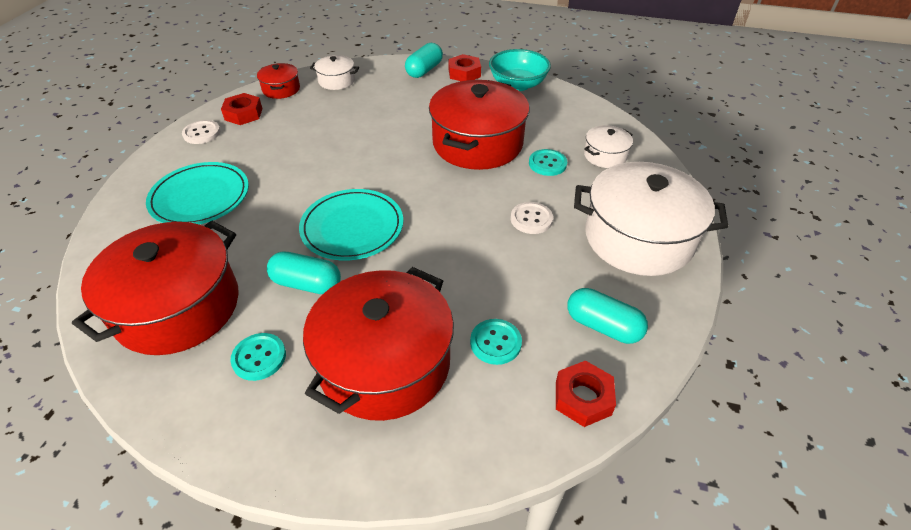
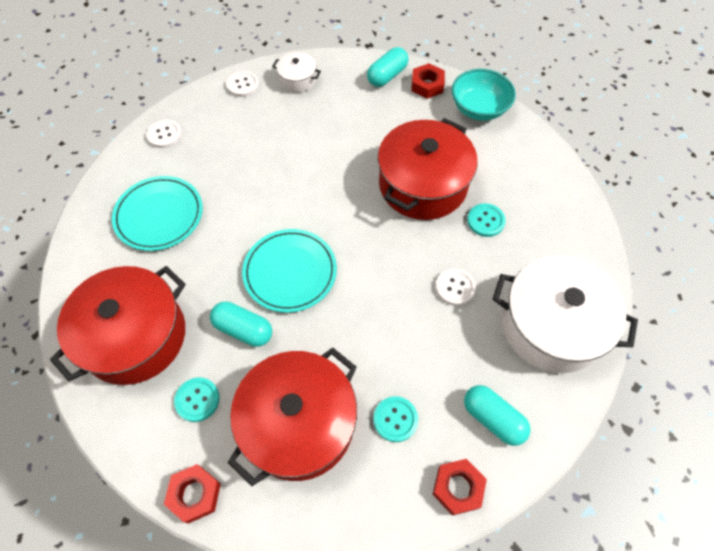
camera: 10 degrees right, 15 degrees up
red nut [221,93,263,125] -> red nut moved to [164,464,221,524]
red pot [257,63,300,99] -> white button [226,71,259,97]
white pot [584,125,633,168] -> none

